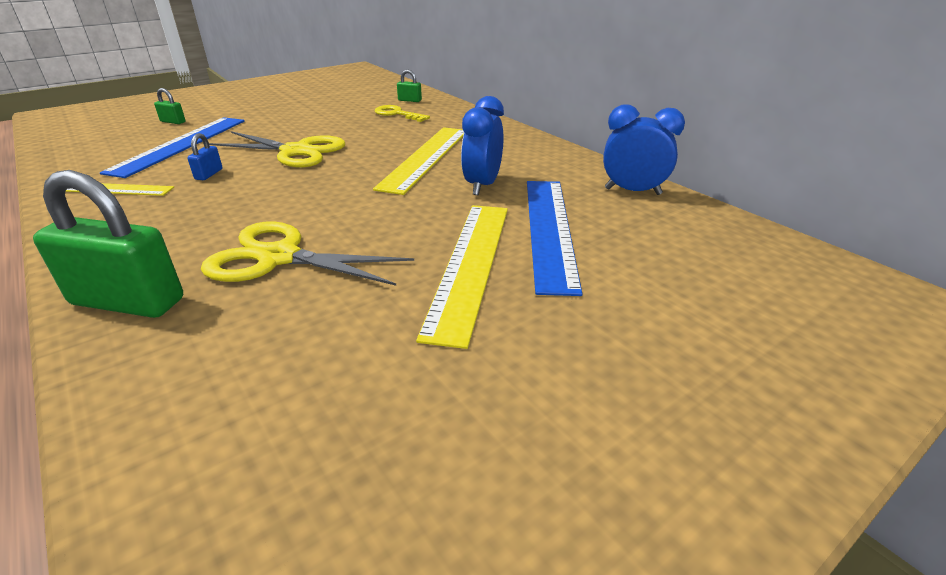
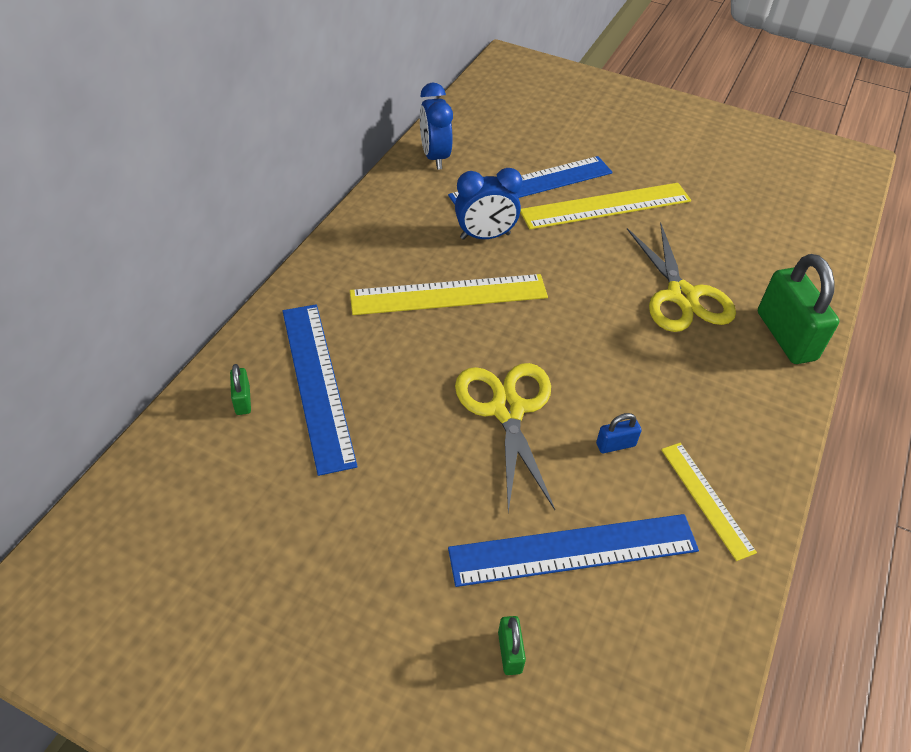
camera: 120 degrees left, 15 degrees up
yellow key [375,105,430,122] -> blue ruler [283,305,358,476]

